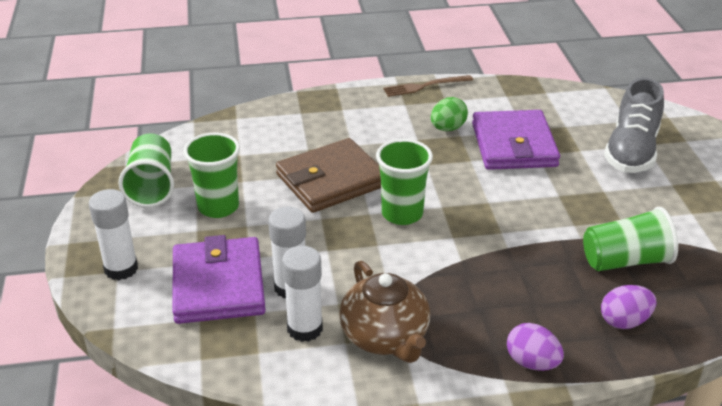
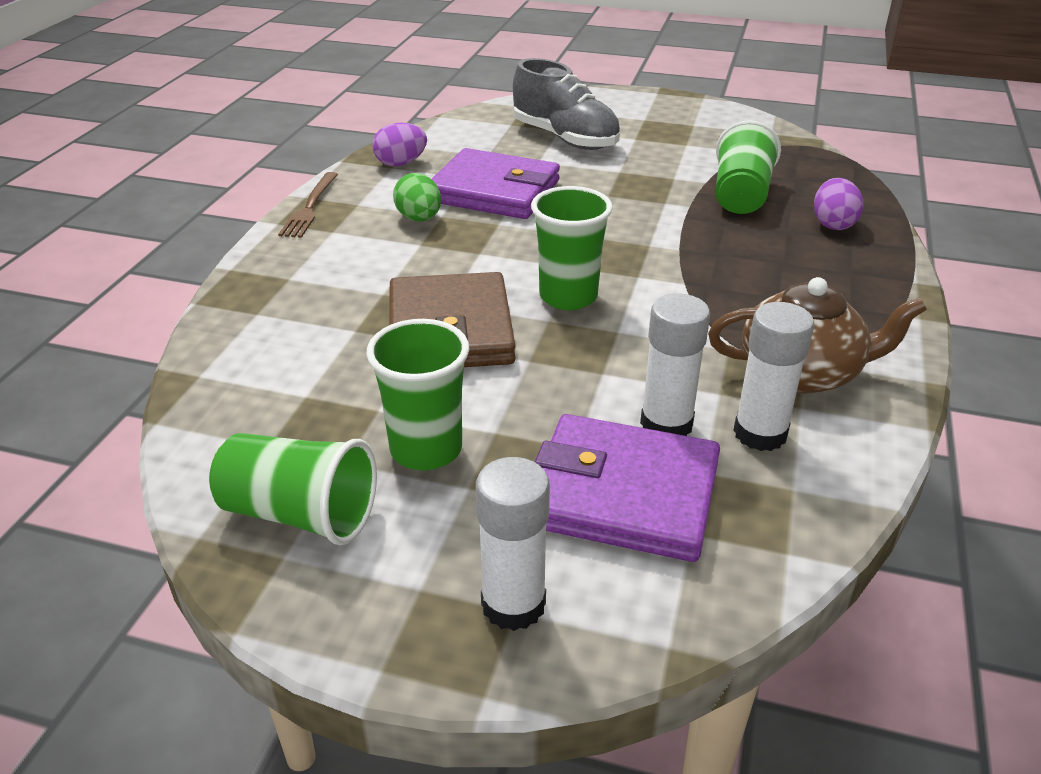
camera: 65 degrees left, 0 degrees up
purple egg [507,323,564,371] -> purple egg moved to [372,123,427,166]

